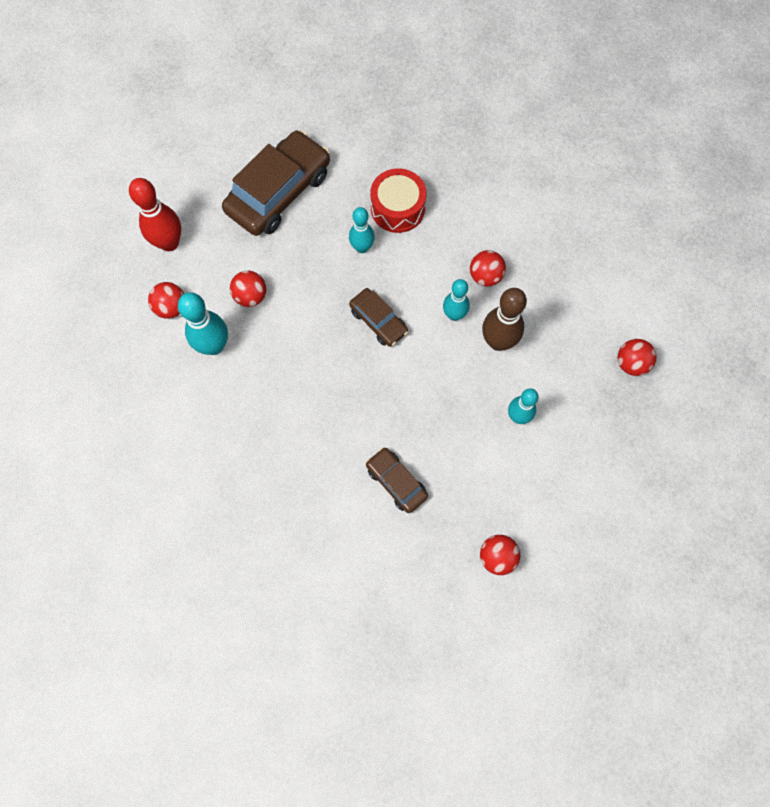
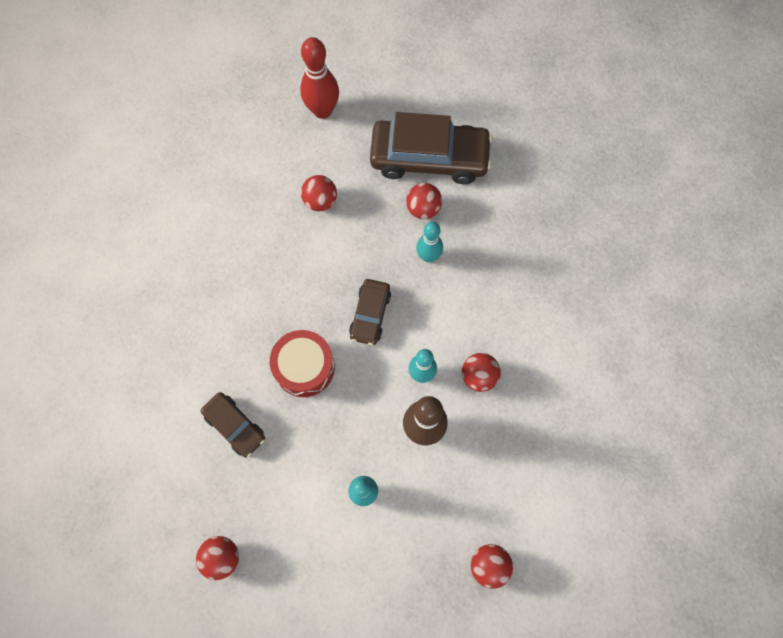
camera: 55 degrees right, 0 degrees up
red ball [148,282,184,319] -> red ball moved to [406,183,442,219]
turquoise bowling pin [178,292,228,355] -> none
brown car [366,447,428,513] -> brown car turned 120 degrees clockwise [201,392,265,458]
red drum [370,169,426,233] -> red drum moved to [270,330,335,397]

